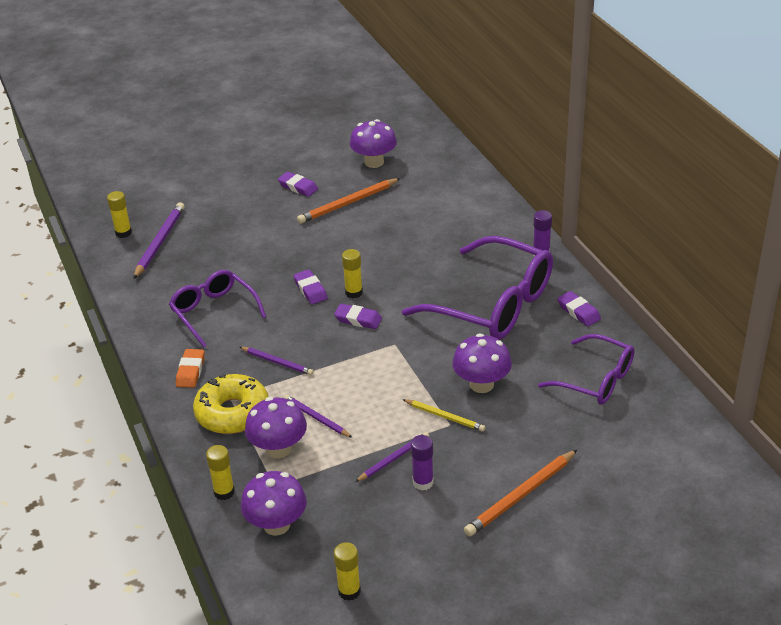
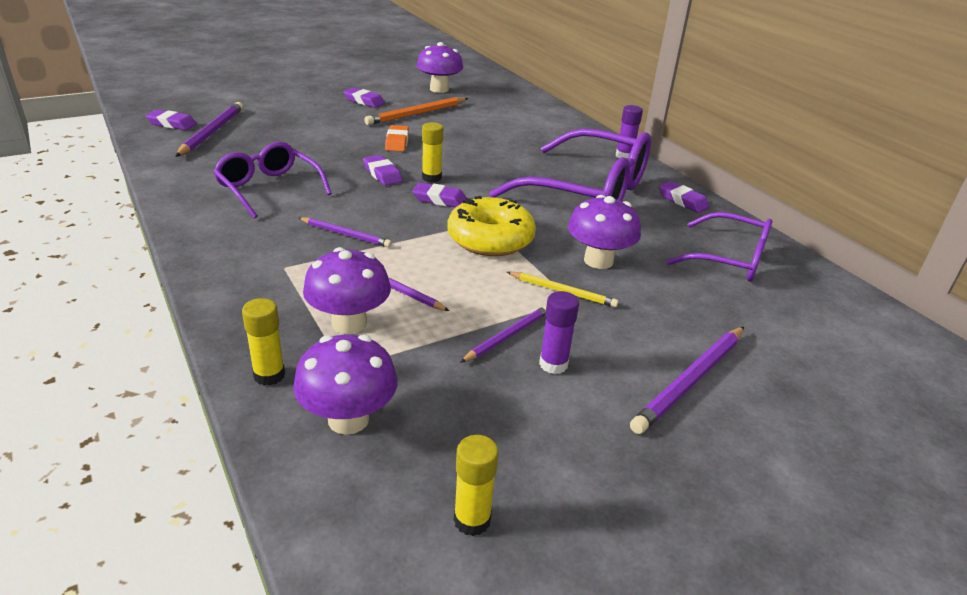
camera: 10 degrees left, 5 degrees down
yellow glue stick [107,191,132,238] -> purple eraser [146,110,197,130]
orange eraser [176,349,204,388] -> orange eraser moved to [385,125,409,152]
yellow donut [193,374,269,434] -> yellow donut moved to [447,196,536,256]
orange pencil [464,449,578,536] -> purple pencil [630,327,744,434]

